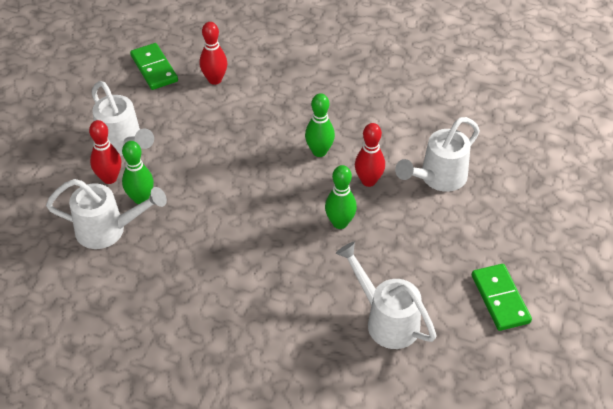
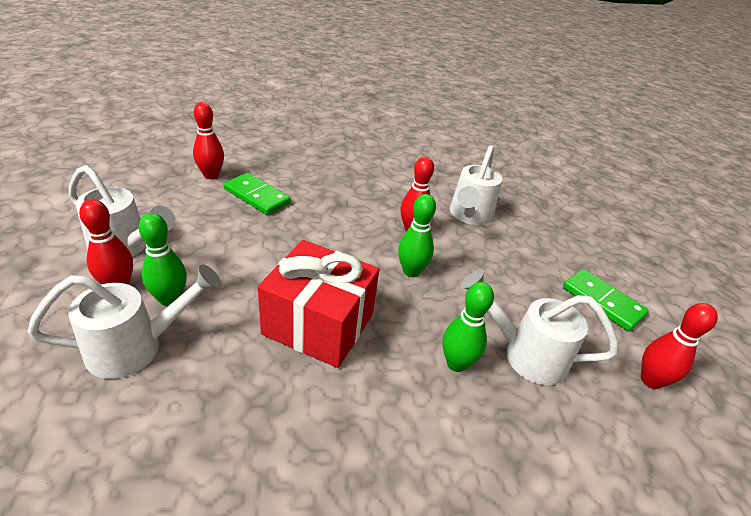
camera: 30 degrees left, 10 degrees down
green domino [130,43,178,90] -> green domino moved to [224,173,291,215]
green bowling pin [305,93,335,157] -> green bowling pin moved to [443,282,494,372]
none -> red gift [258,240,379,368]
none -> red bowling pin [641,303,718,389]

